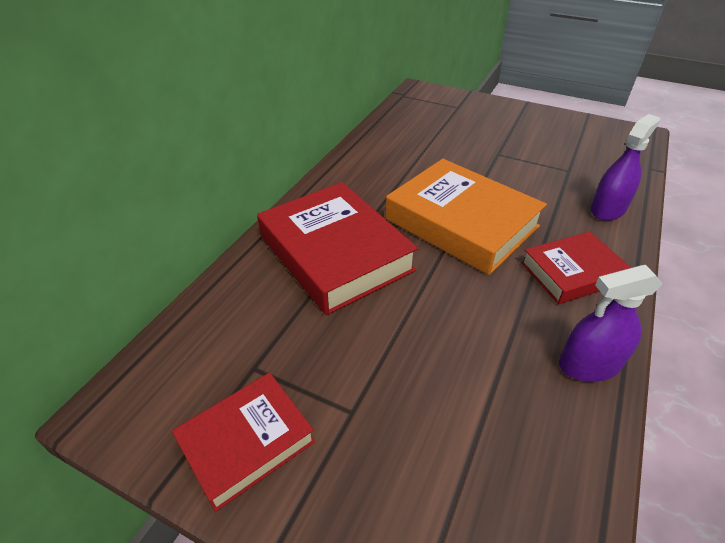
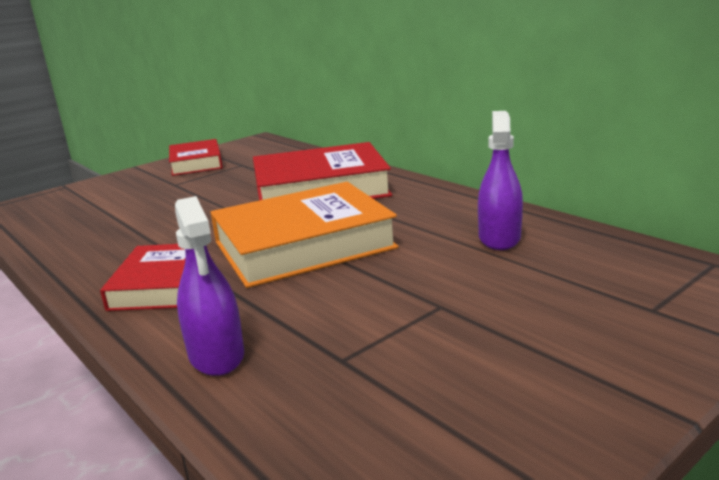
camera: 115 degrees right, 20 degrees down
purple spray bottle [559,265,663,382] -> purple spray bottle moved to [478,111,523,250]

